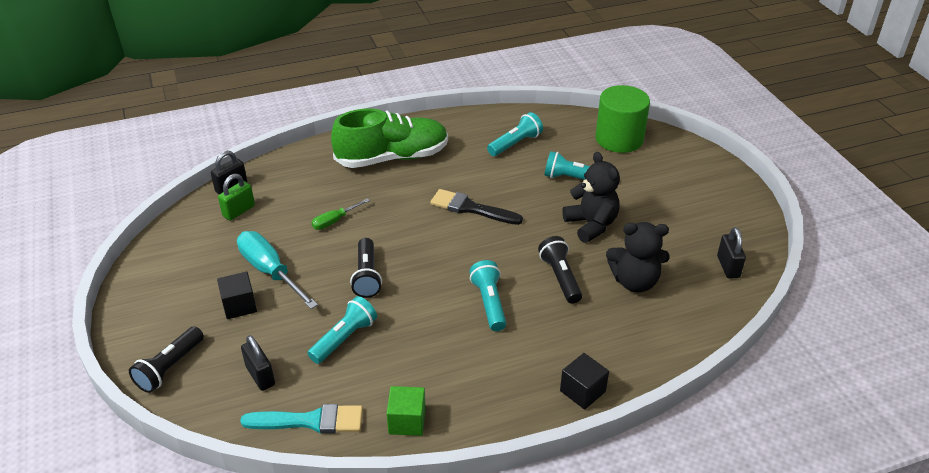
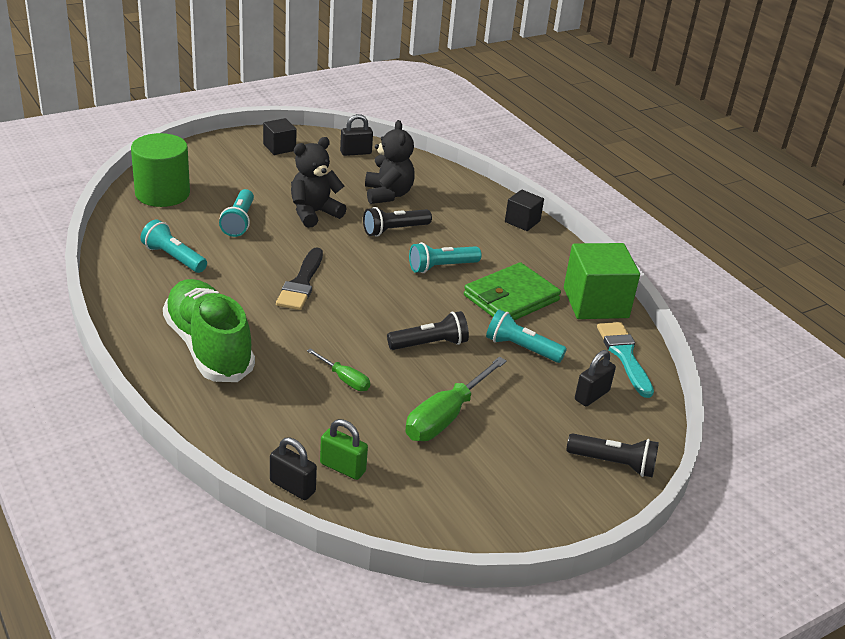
camera: 105 degrees left, 5 degrees down
black cube [217,272,257,319] -> black cube moved to [263,118,296,155]
turquoise screwdriver [237,231,318,309] -> green screwdriver [405,357,507,441]
green cube [386,386,426,436] -> green cube [564,243,640,319], size x1.84
none -> green wallet [464,262,561,320]

